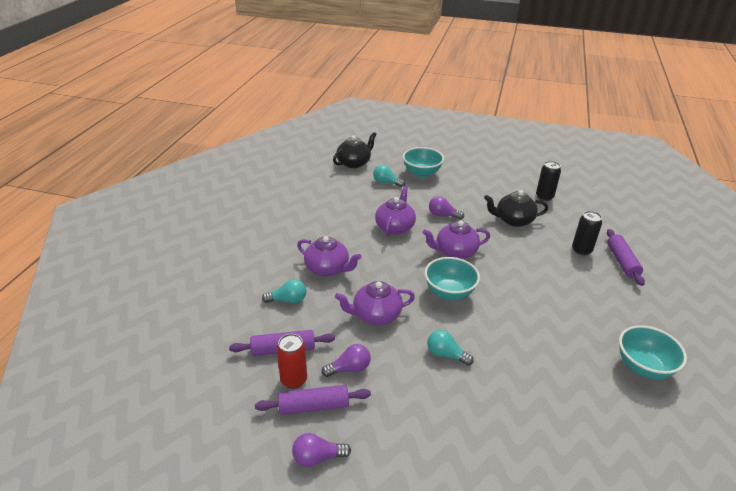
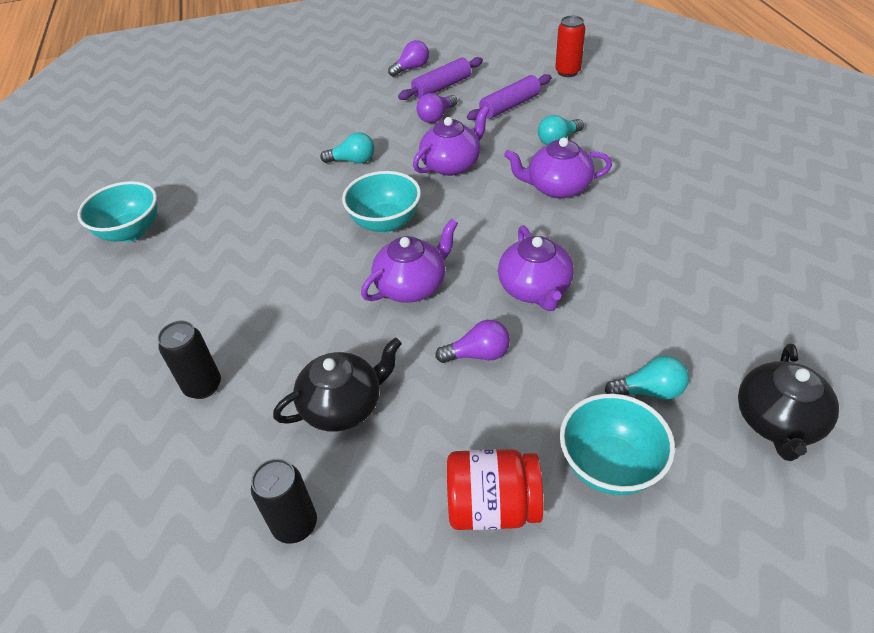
camera: 155 degrees right, 10 degrees up
red can [277,334,307,389] -> red can moved to [555,16,585,77]
purple rolling pin [607,229,645,286] -> none
none -> red jar [447,449,543,530]

